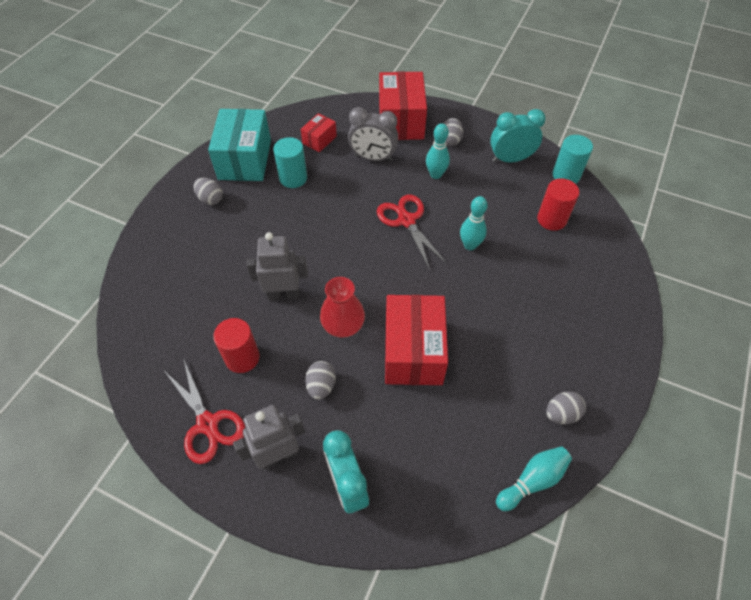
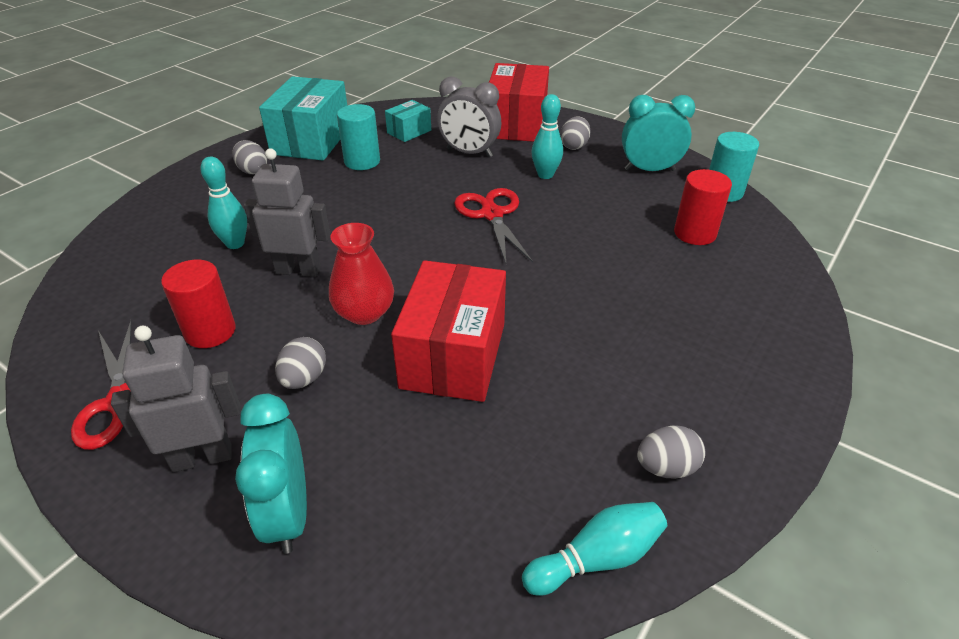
camera: 10 degrees right, 15 degrees down
red box [301,113,337,152] -> turquoise box [385,100,431,142]
turquoise bowling pin [460,196,488,250] -> turquoise bowling pin moved to [200,157,247,249]

